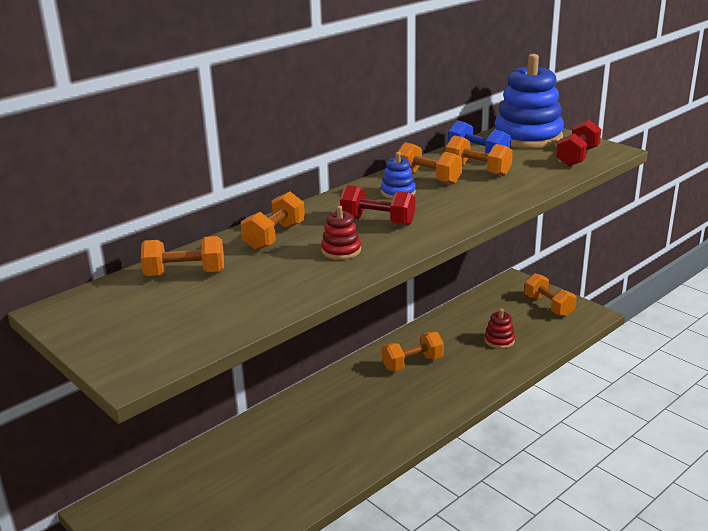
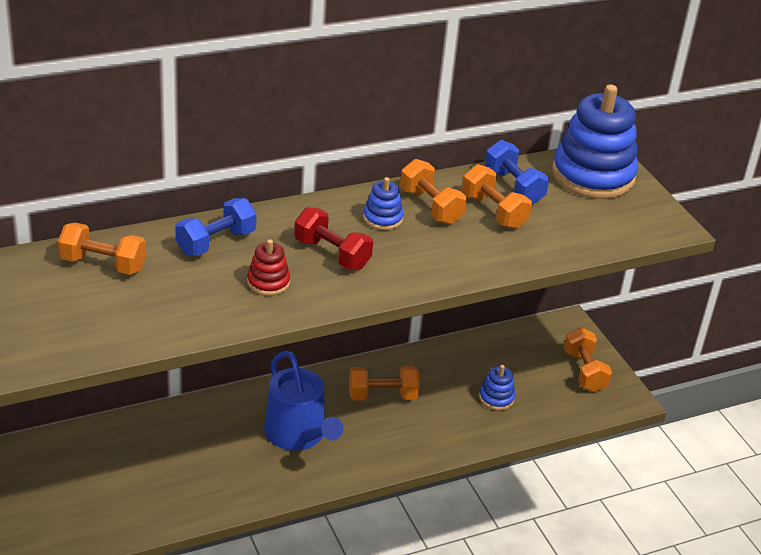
camera: 15 degrees right, 10 degrees up
orange dumbbell [241,192,305,250] -> blue dumbbell [175,198,257,256]
red stacking toy [485,309,515,349] -> blue stacking toy [479,365,515,410]
red dumbbell [556,120,601,166] -> none
none -> blue watering can [264,350,344,451]

